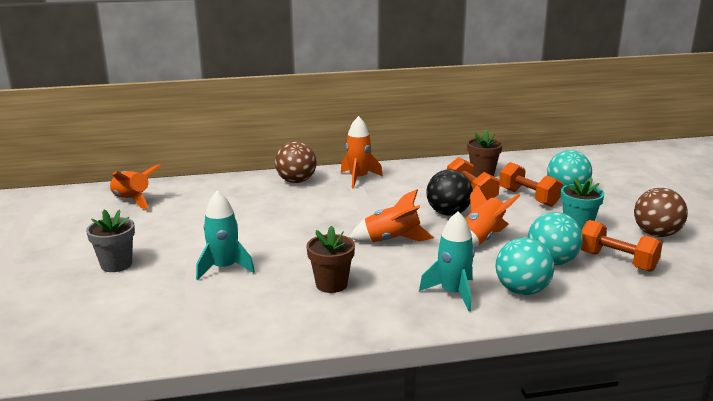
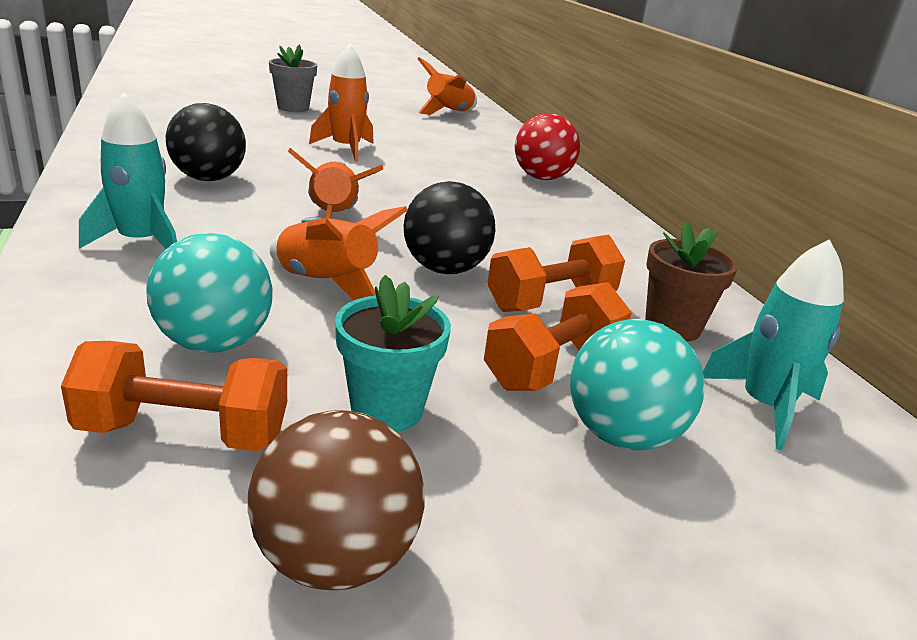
camera: 80 degrees right, 5 degrees up
turquoise rocket [196,190,255,280] -> turquoise rocket moved to [703,239,844,450]
brown ball [275,141,317,183] -> red ball [515,113,580,180]
brown flower pot [306,225,355,293] -> black ball [166,103,246,181]
orange rocket [341,116,383,188] -> orange rocket moved to [309,44,374,161]
turquoise ball [496,238,554,295] -> none
orange dumbbell [580,220,663,272] -> orange dumbbell turned 60 degrees clockwise [61,341,287,451]

